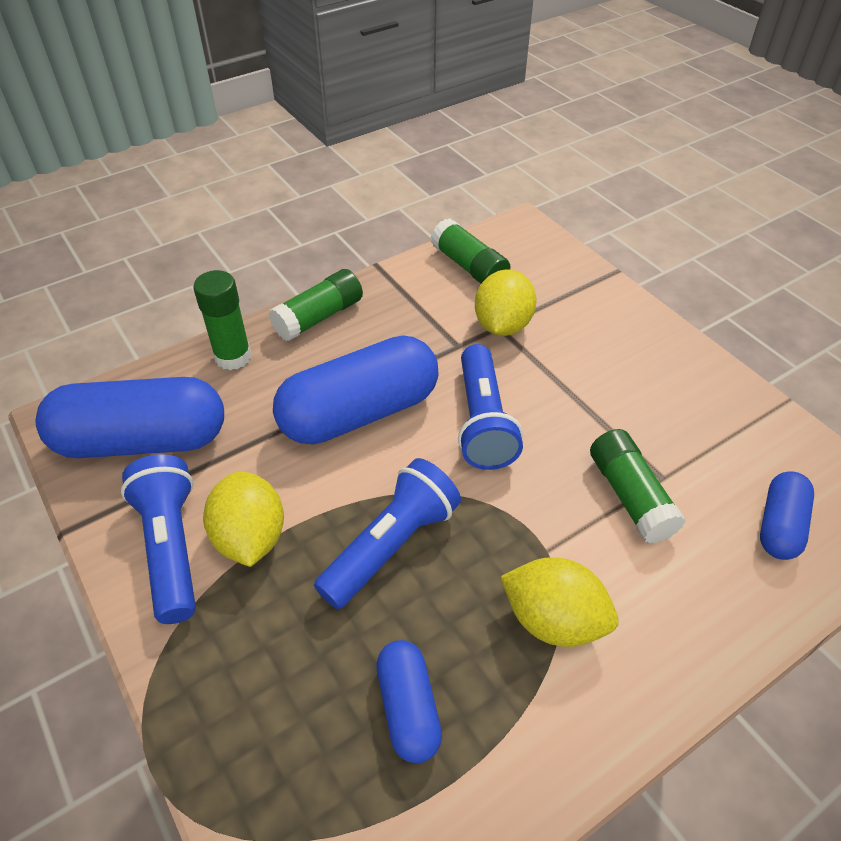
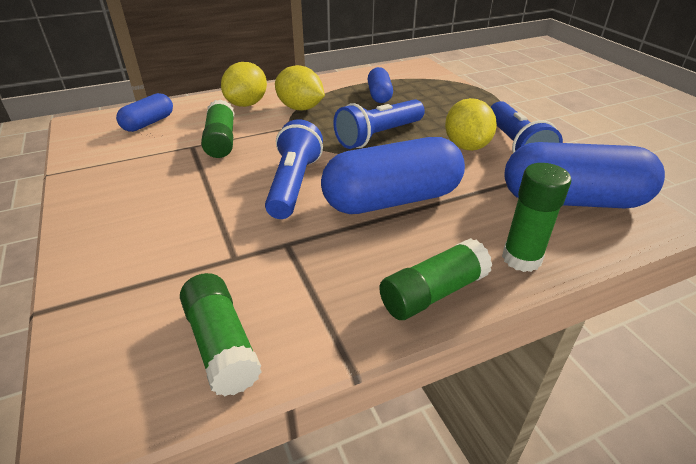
camera: 170 degrees left, 10 degrees down
yellow lemon [475,269,537,336] -> yellow lemon moved to [221,62,267,107]

